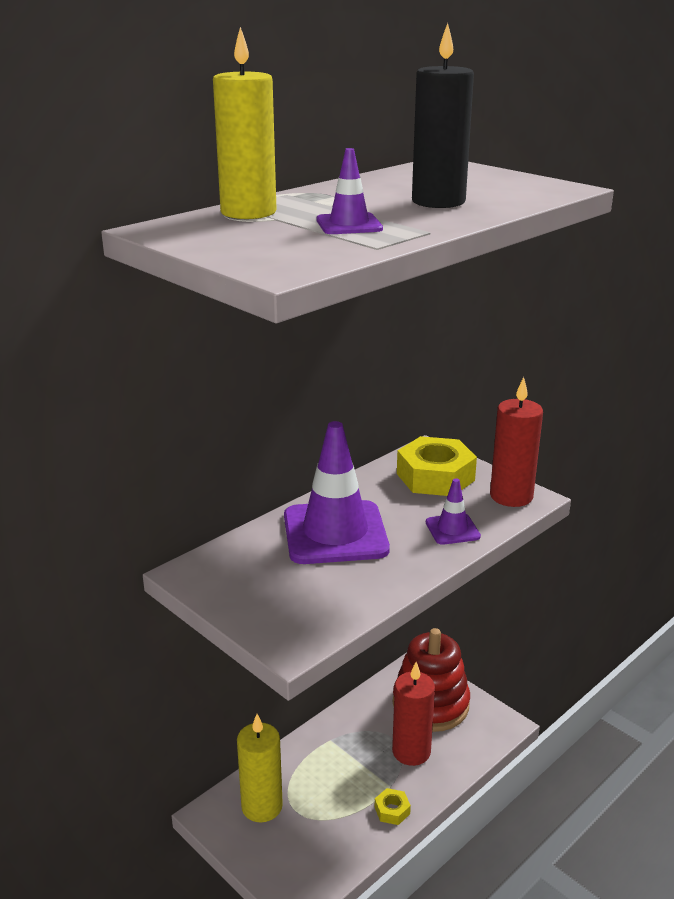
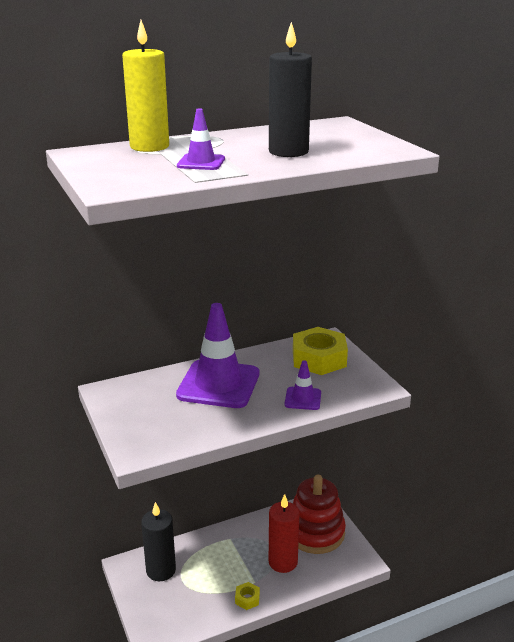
camera: 20 degrees right, 0 degrees up
yellow candle [237,714,283,822] -> black candle [141,502,176,581]
red candle [490,377,543,507] -> none

